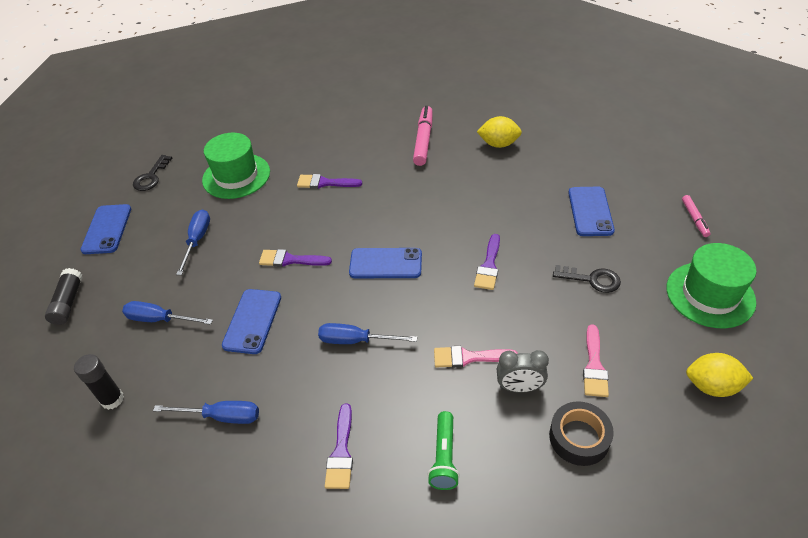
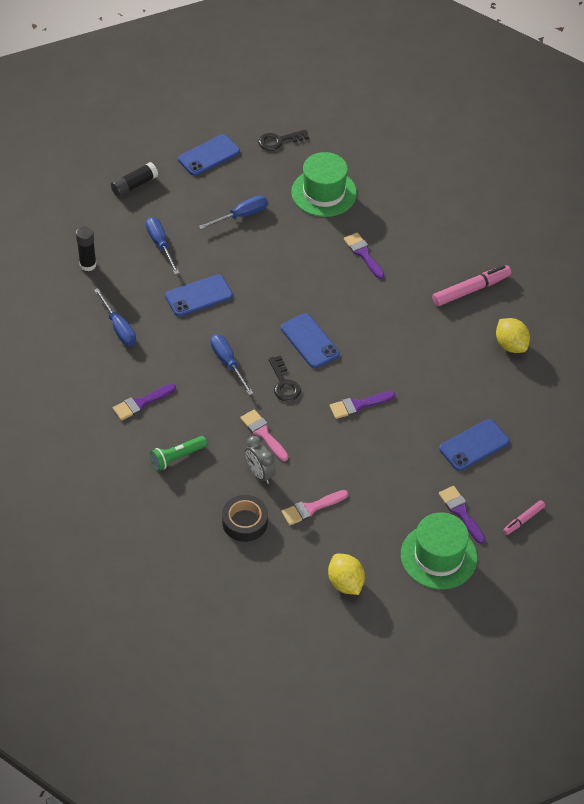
camera: 50 degrees right, 5 degrees up
purple brush [259,249,332,267] -> purple brush moved to [439,486,485,544]
black key [553,265,621,293] -> black key moved to [268,356,301,402]

